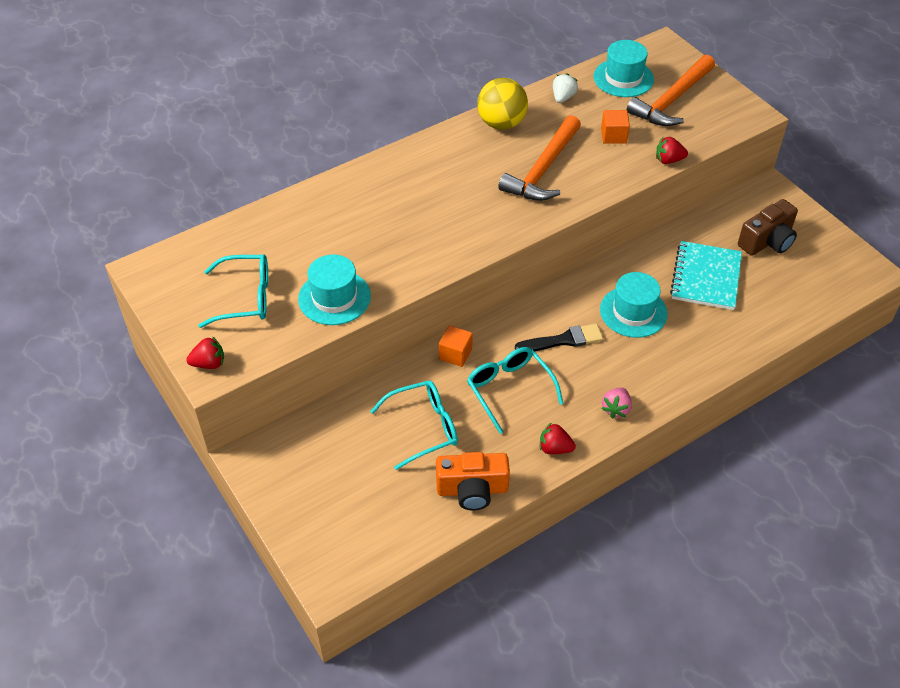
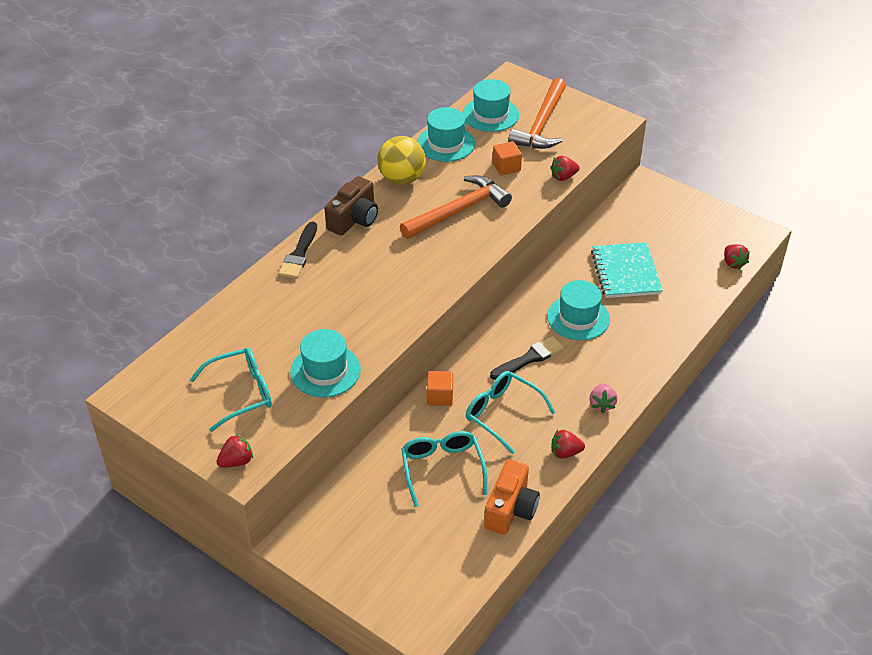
camera: 20 degrees left, 5 degrees down
turquoise glasses [370,381,458,470] -> turquoise glasses turned 60 degrees counterclockwise [401,431,487,507]
orange camera [436,452,510,511] -> orange camera turned 45 degrees counterclockwise [484,459,540,535]
orange hammer [498,115,581,201] -> orange hammer turned 135 degrees counterclockwise [400,175,512,239]
white strawberry [553,73,578,103] -> turquoise hat [417,107,475,162]
brown camera [738,199,798,256] -> brown camera moved to [324,176,378,236]
none -> black brush [279,222,317,279]
none -> red strawberry [724,244,750,270]

